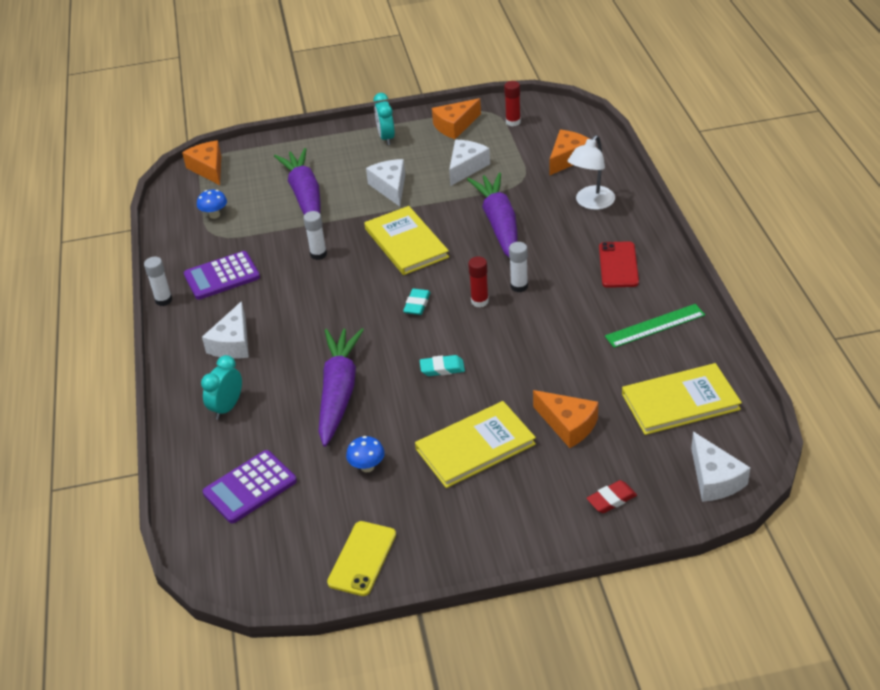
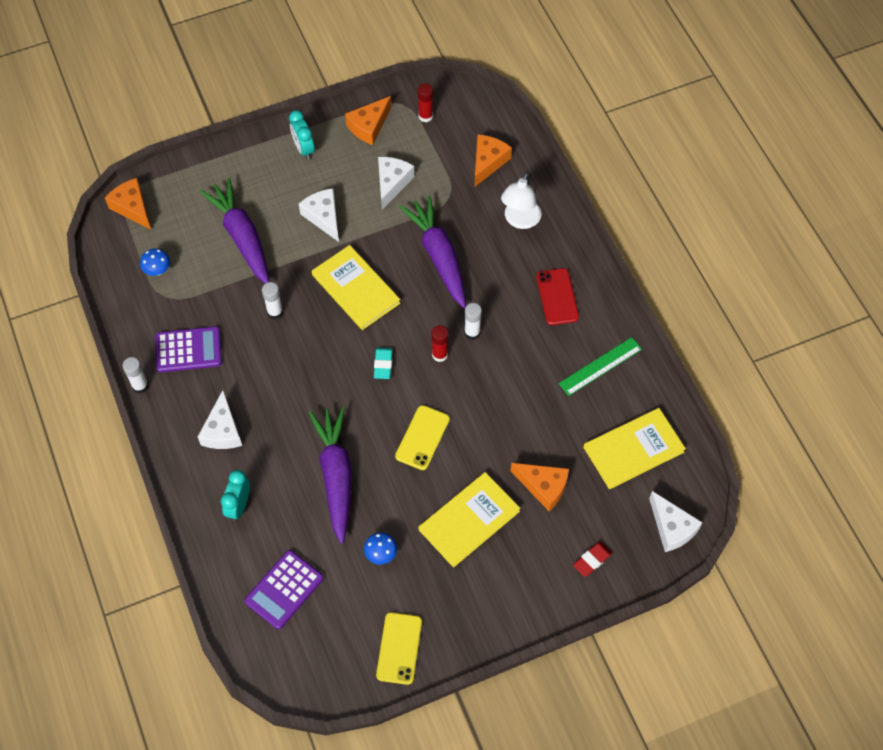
camera: 15 degrees left, 20 degrees up
purple calculator [184,251,260,300] -> purple calculator turned 150 degrees counterclockwise [155,326,222,372]
turquoise eraser [420,355,465,376] -> yellow phone [395,405,450,470]

